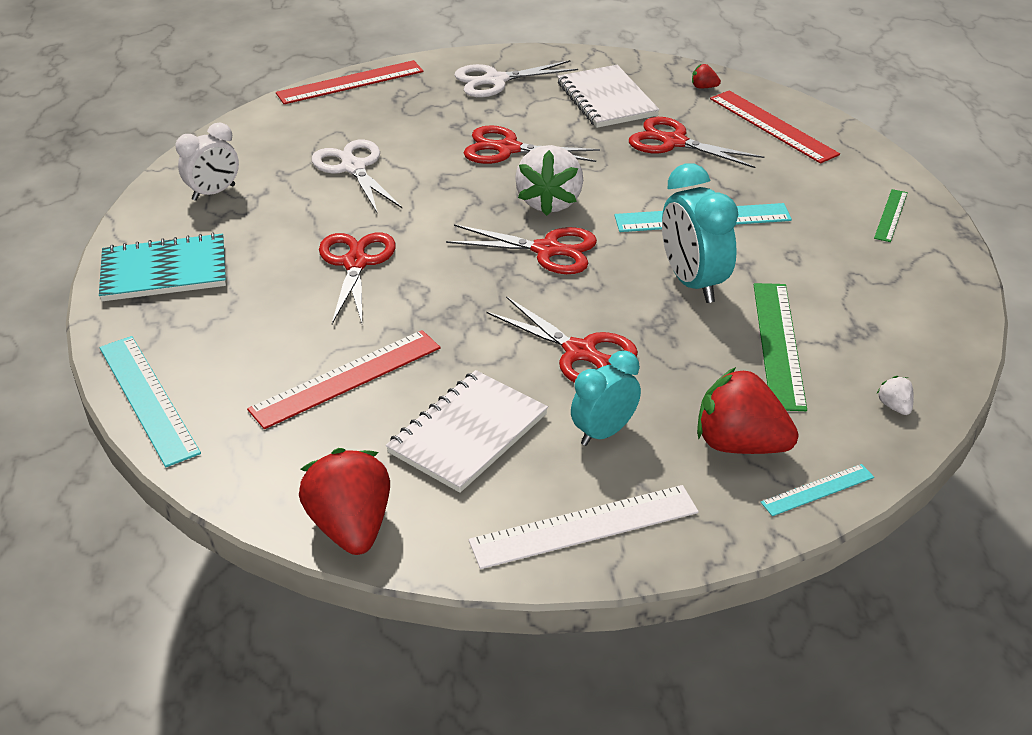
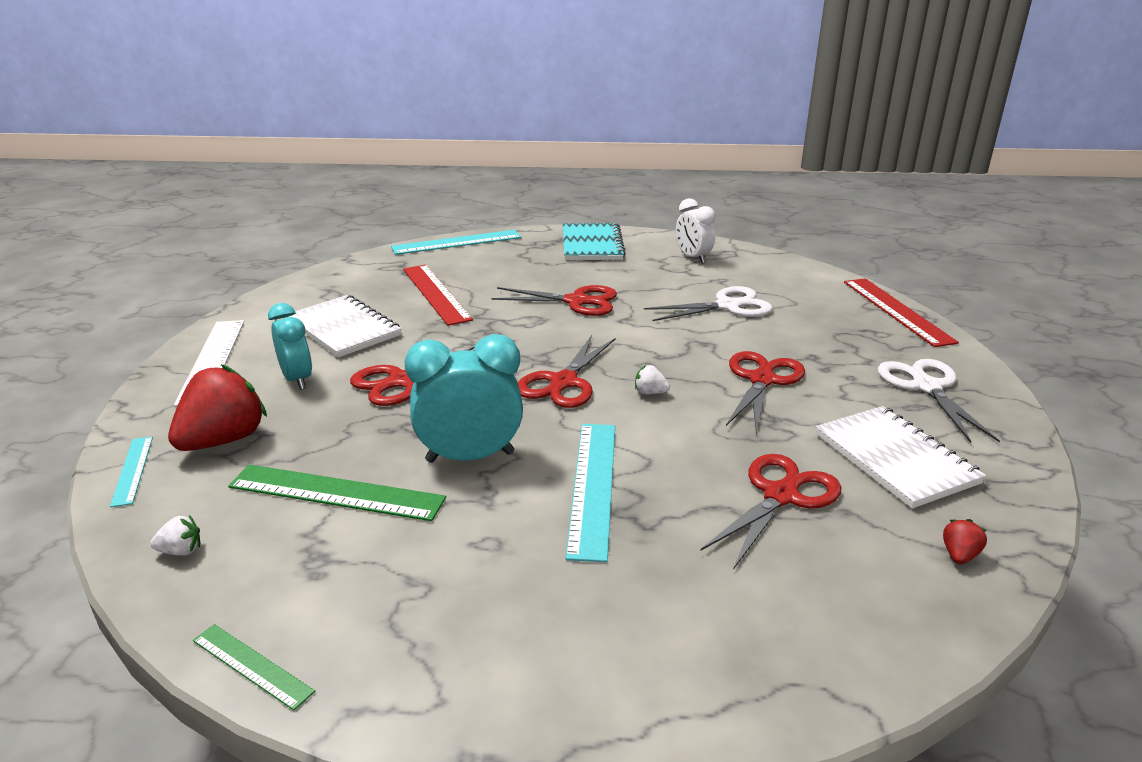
camera: 100 degrees right, 10 degrees down
red strawberry [299,448,390,555] -> none
white strawberry [515,145,583,216] -> white strawberry [635,365,670,394], size x0.42
white notebook [557,65,659,128] -> white notebook turned 75 degrees clockwise [816,406,986,509]
red ruler [710,90,840,164] -> none
green ruler [874,189,908,242] -> green ruler moved to [193,624,315,710]

